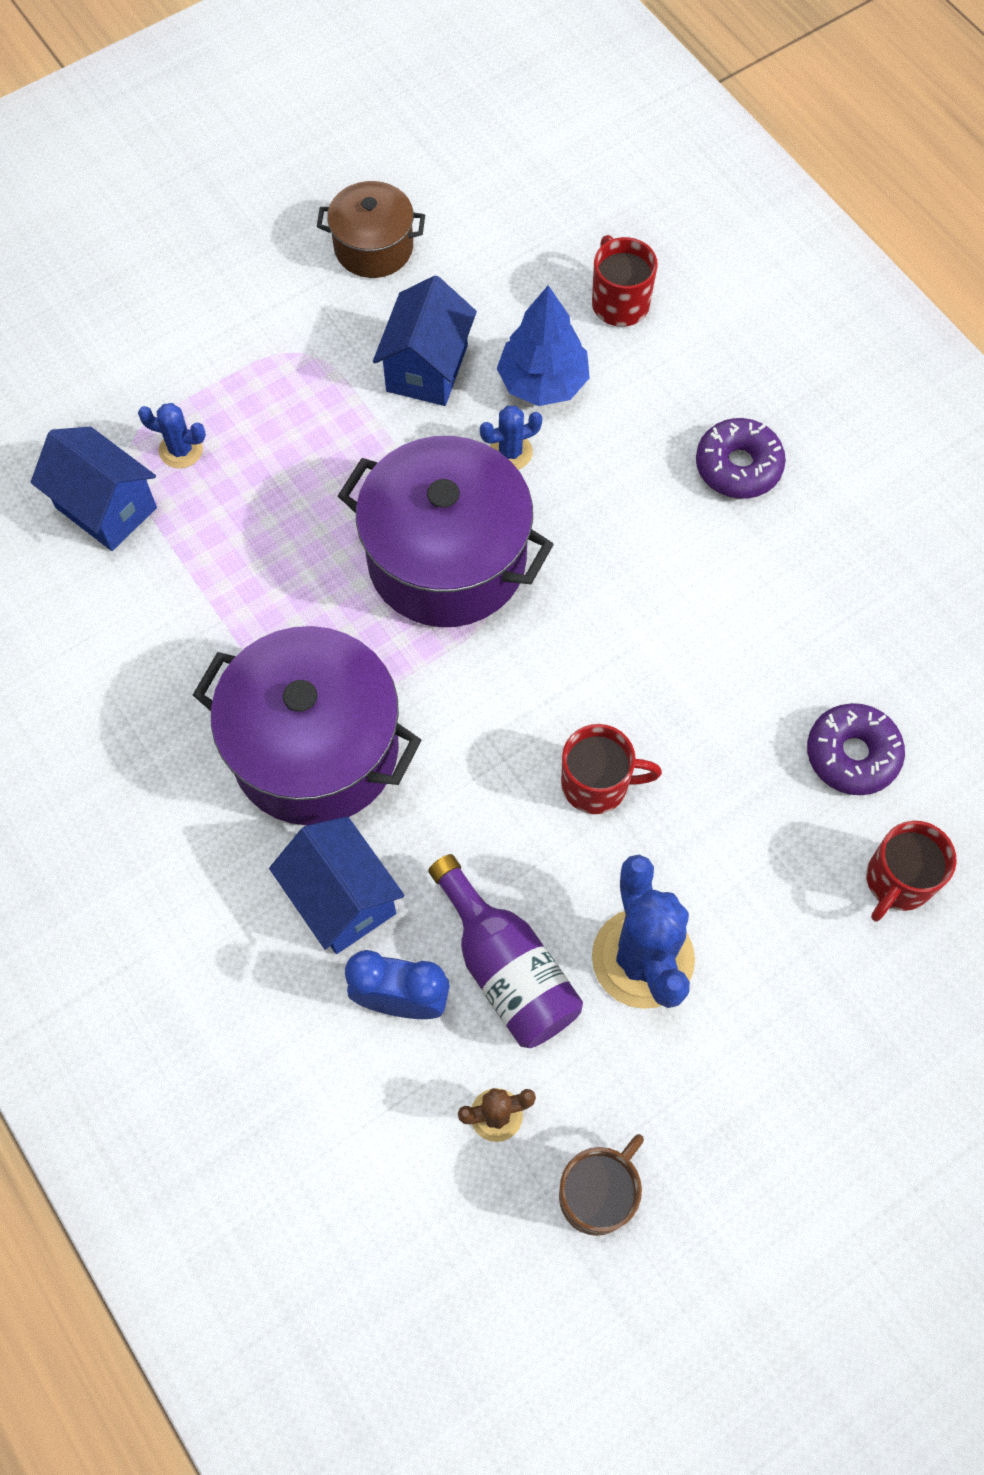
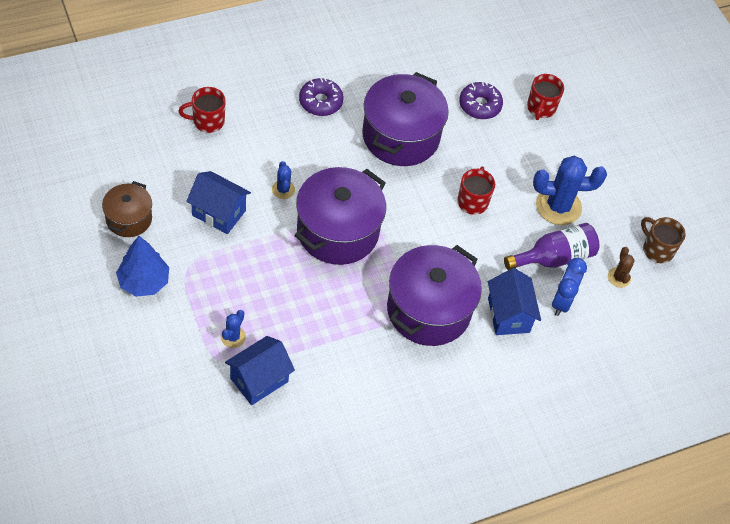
camera: 85 degrees left, 10 degrees down
blue house [269,816,404,954] -> blue house turned 75 degrees counterclockwise [488,268,541,335]
blue tree [497,285,590,406] -> blue tree moved to [116,236,169,297]
red mug [866,821,957,921] -> red mug turned 60 degrees clockwise [527,74,564,120]
none -> purple pot [362,72,449,166]

